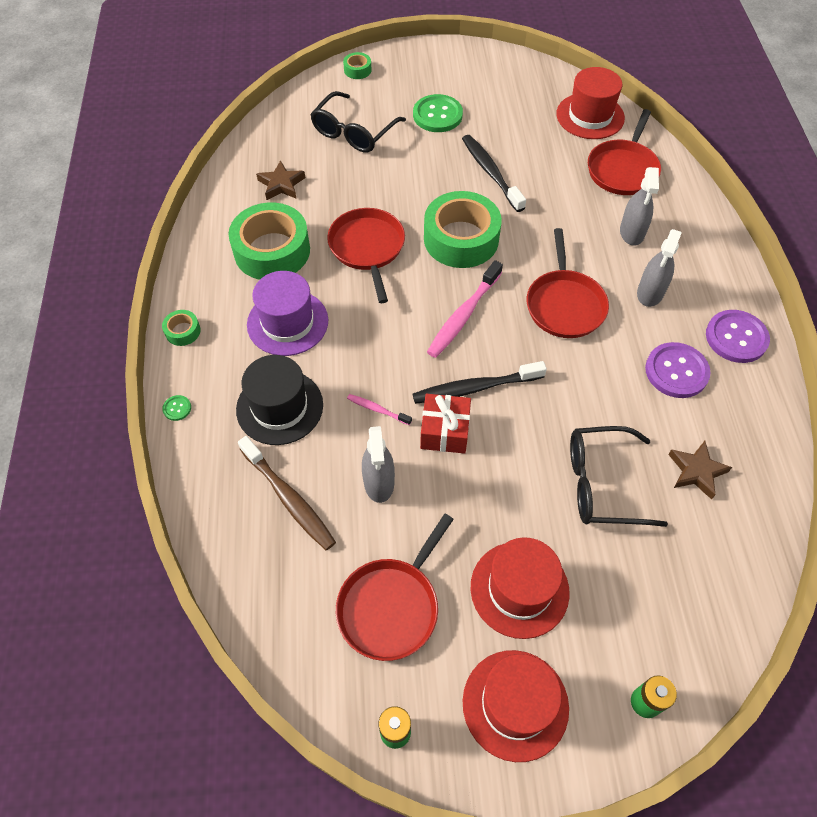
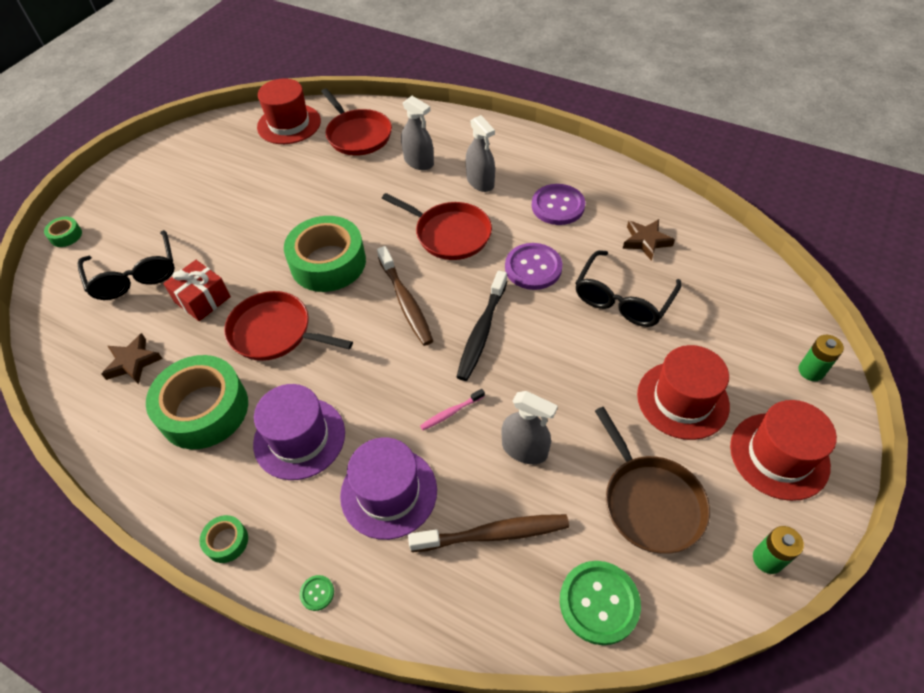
camera: 55 degrees left, 5 degrees down
black hat [236,355,323,445] -> purple hat [340,437,437,540]
red pan [336,514,454,661] -> brown pan [595,407,710,554]
green button [413,94,463,132] -> green button moved to [560,561,641,645]
red gift [420,394,471,454] -> red gift moved to [163,260,231,321]
pink toothbrush [427,260,503,358] -> brown toothbrush [377,246,433,346]
black toothbrush [462,135,526,212] -> none
purple button [706,310,770,363] -> purple button moved to [505,243,563,290]

